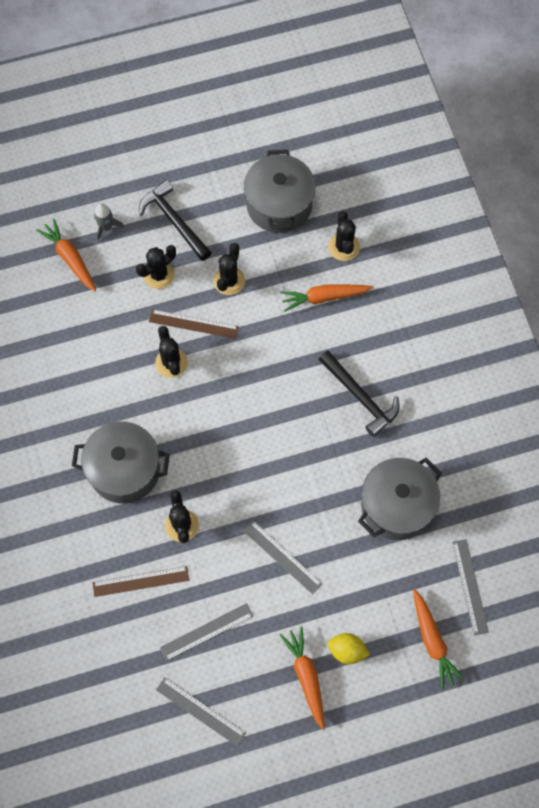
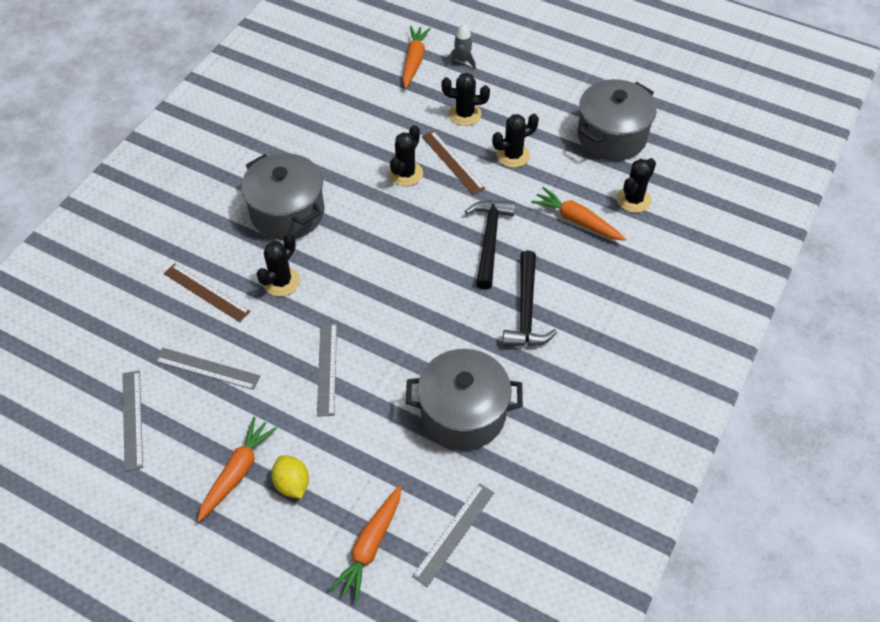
camera: 45 degrees right, 15 degrees down
black hammer [139,180,212,261] -> black hammer moved to [465,200,515,290]

